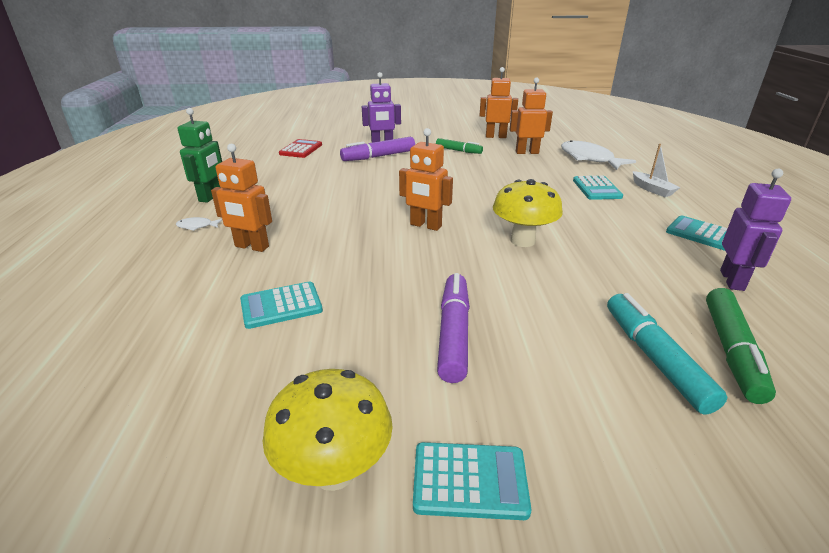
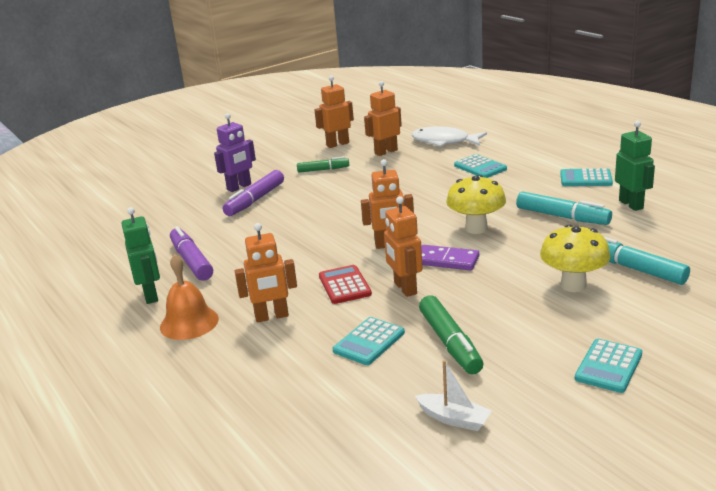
camera: 30 degrees left, 5 degrees down
white fish [176,217,222,231] -> orange bell [160,254,219,340]
yellow mushroom [263,369,393,491] -> yellow mushroom moved to [540,225,611,292]
red calculator [279,139,322,158] -> red calculator moved to [319,265,372,304]
turquoise calculator [413,442,531,520] -> turquoise calculator turned 150 degrees clockwise [575,339,642,393]
purple marker [437,273,470,383] -> purple marker moved to [170,226,213,281]
white boat [633,144,680,197] -> white boat moved to [415,360,492,431]
green marker [706,288,776,404] -> green marker moved to [419,295,483,374]
purple robot [720,169,791,291] -> green robot [615,121,655,211]
none -> orange robot [384,196,423,297]
none -> purple domino [421,245,479,270]
none -> turquoise marker [516,191,612,225]

